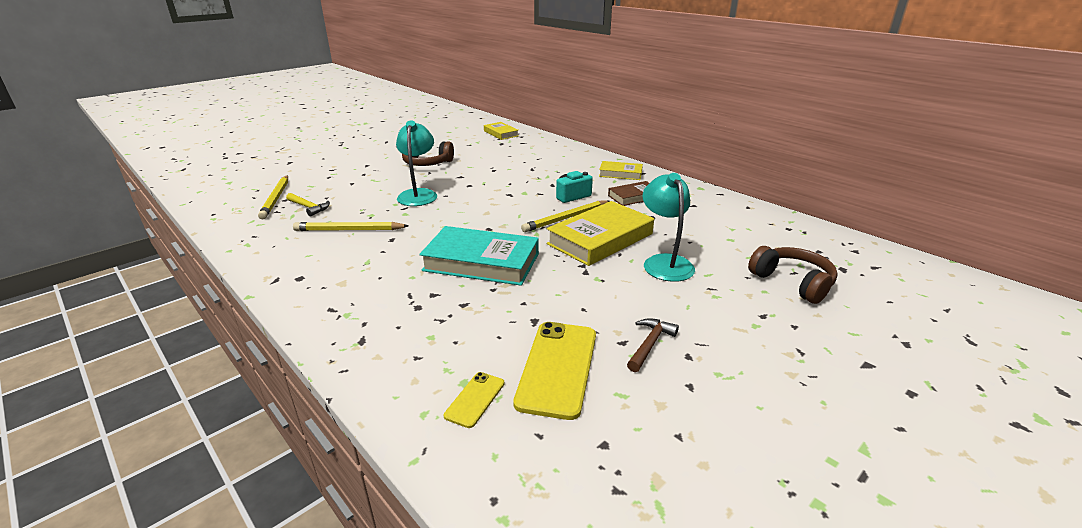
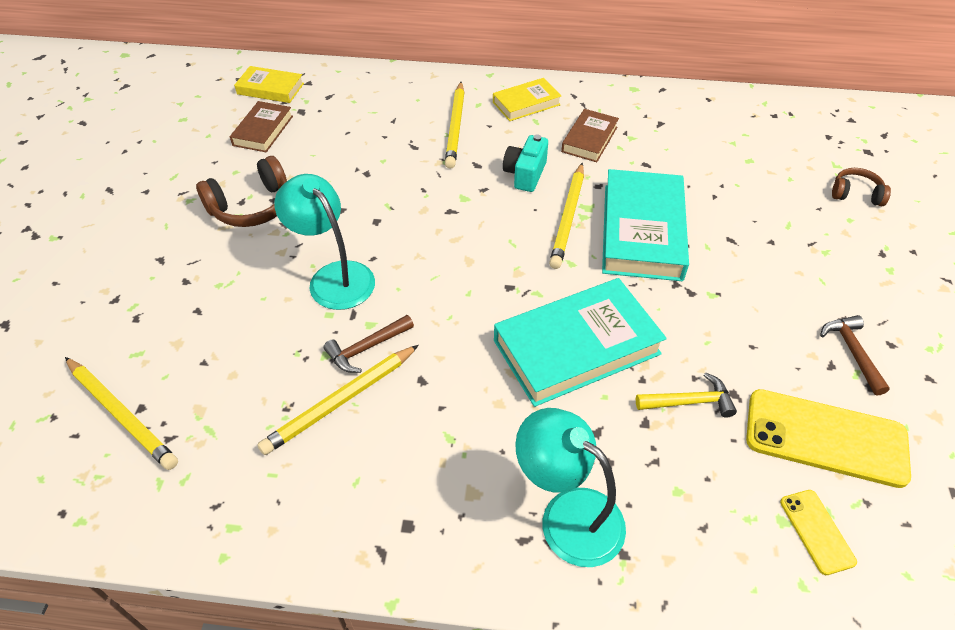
camera: 40 degrees left, 20 degrees up
yellow hammer [286,193,330,217] -> yellow hammer moved to [636,372,737,418]
yellow phone [513,322,596,420] -> yellow phone turned 45 degrees counterclockwise [746,389,911,488]
yellow book [547,201,654,266] -> turquoise book [602,169,689,281]
turquoise lamp [642,173,695,282] -> turquoise lamp moved to [515,408,626,567]
brown headphones [748,246,838,304] -> brown headphones [832,168,891,206], size x0.61
none -> brown book [230,101,293,152]
none -> brown hammer [323,315,414,373]
none -> yellow pencil [445,82,464,169]

